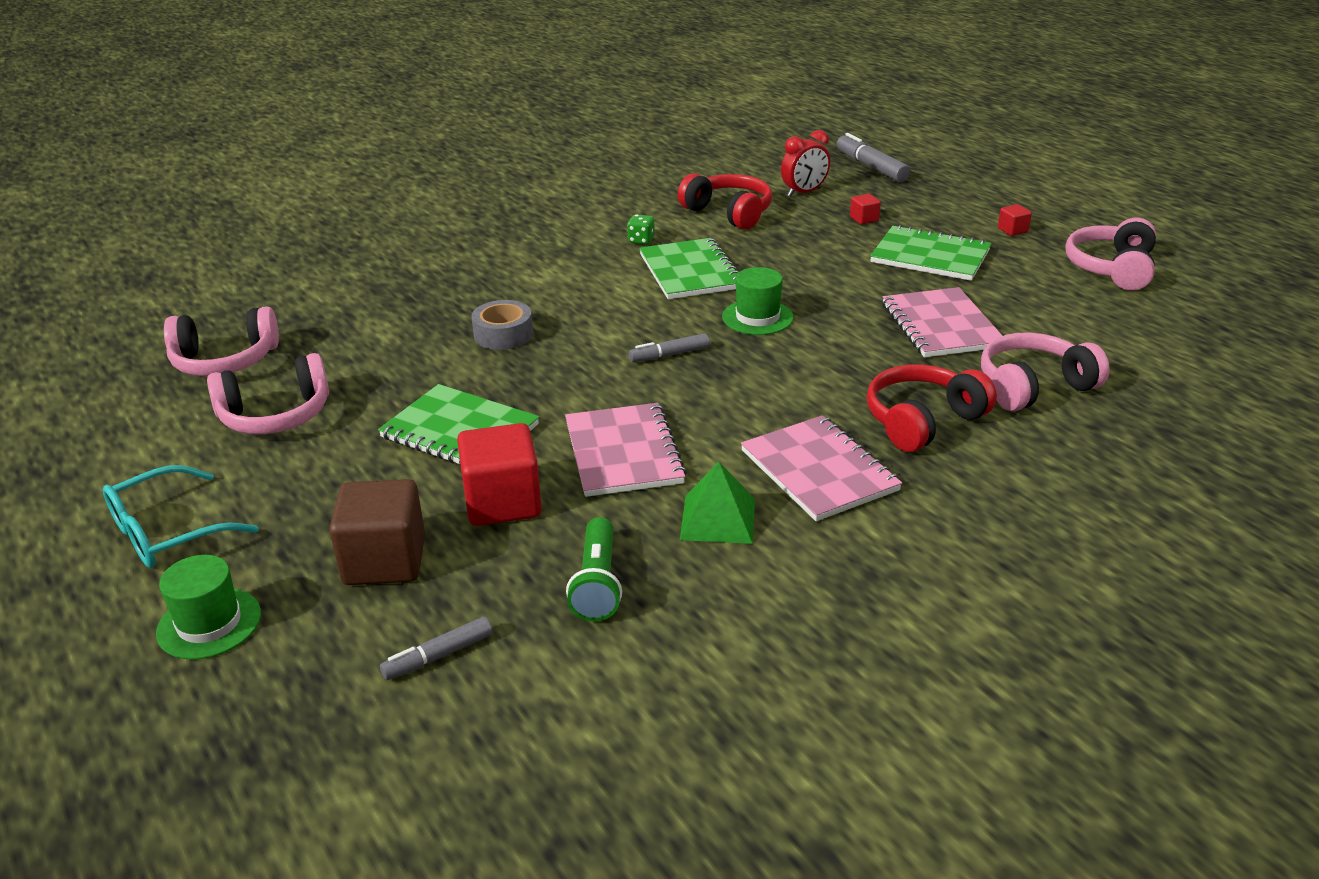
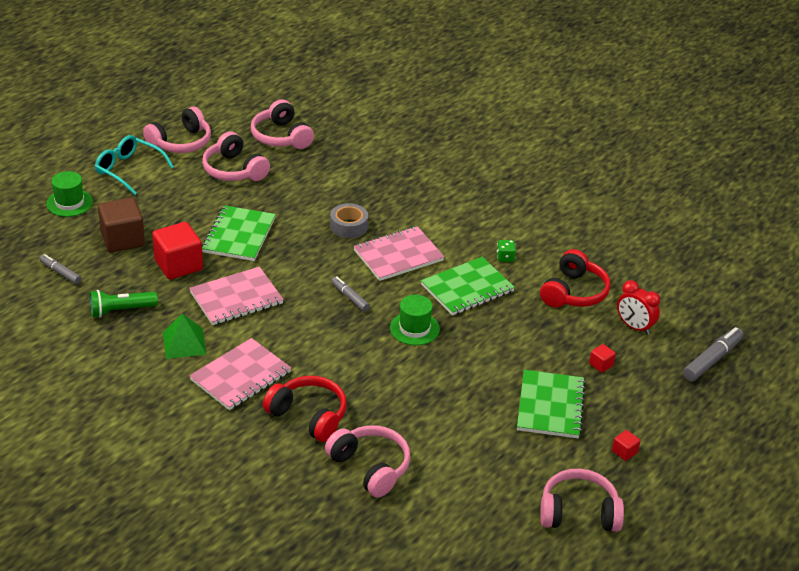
camera: 70 degrees right, 5 degrees up
pink notebook [882,287,1003,357] -> pink notebook moved to [353,226,445,281]
none -> pink headphones [143,106,211,153]

